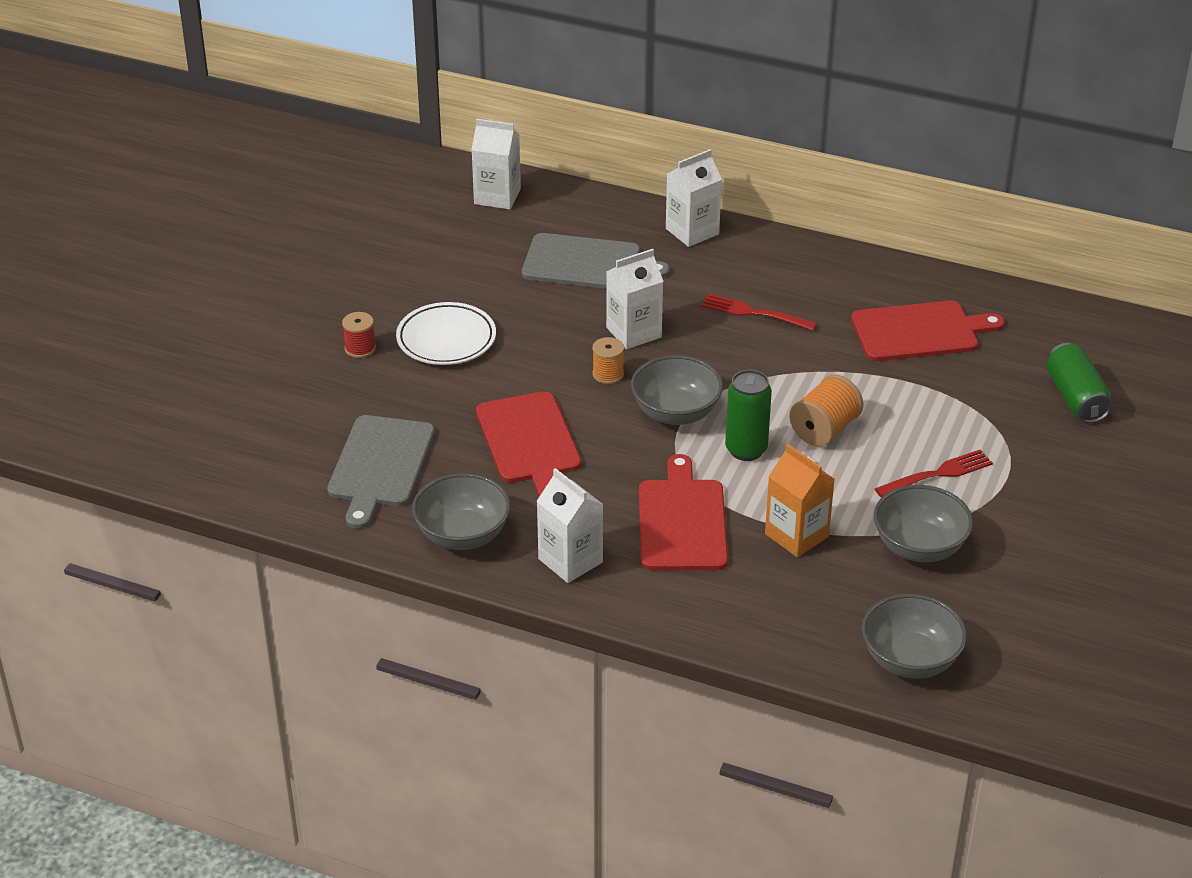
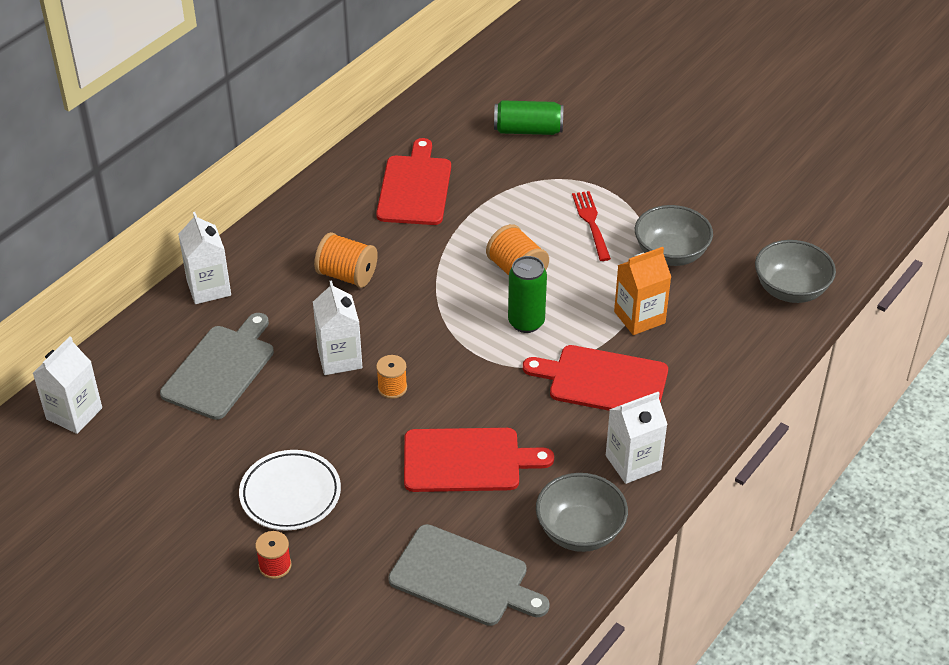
camera: 75 degrees left, 5 degrees up
grey bowl [631,355,723,425] -> none
red fork [701,293,817,331] -> orange spool [314,232,378,288]

